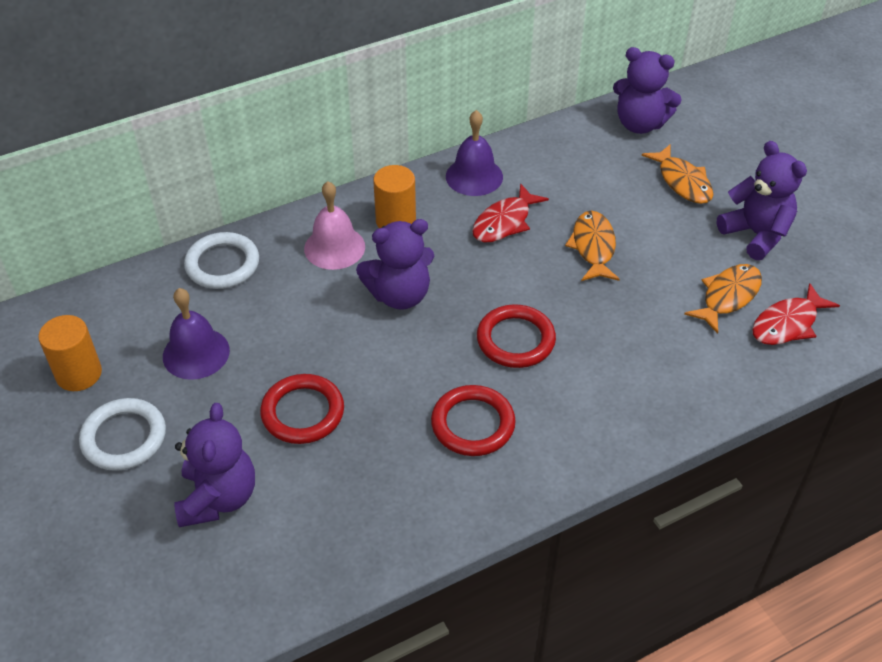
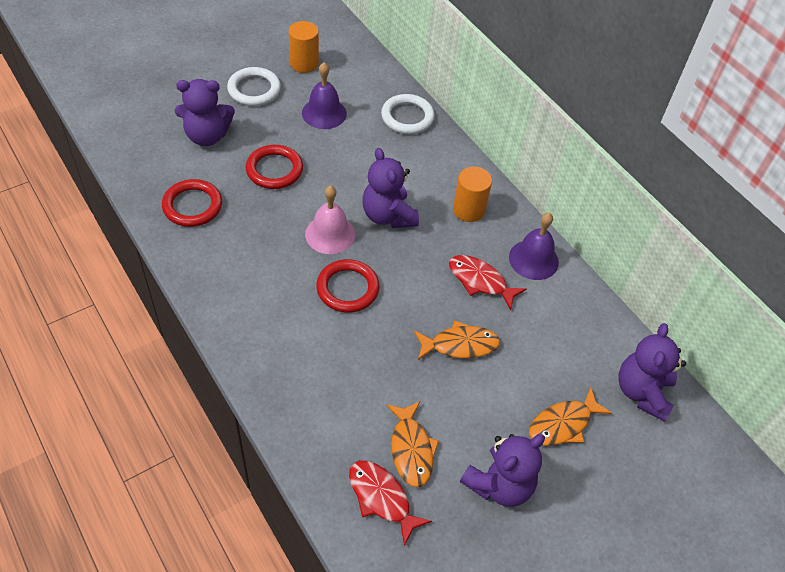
camera: 80 degrees right, 5 degrees up
pink bell [304,181,365,270] -> pink bell moved to [305,186,355,254]
red ring [431,385,516,456] -> red ring moved to [162,179,222,227]
orange fish [684,264,762,334] -> orange fish turned 45 degrees clockwise [386,401,439,487]

